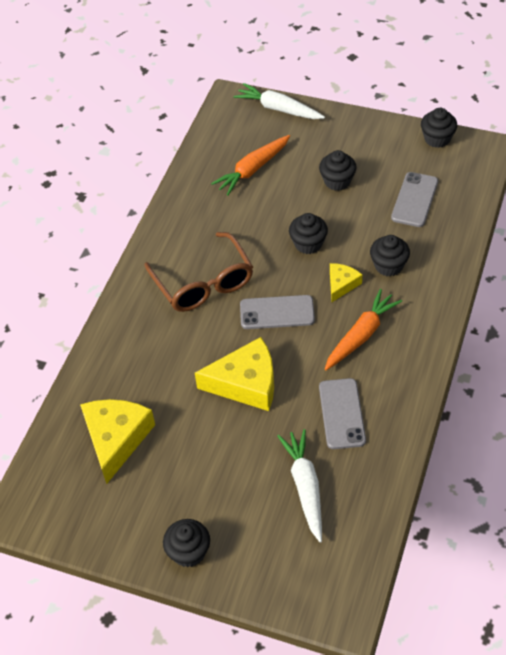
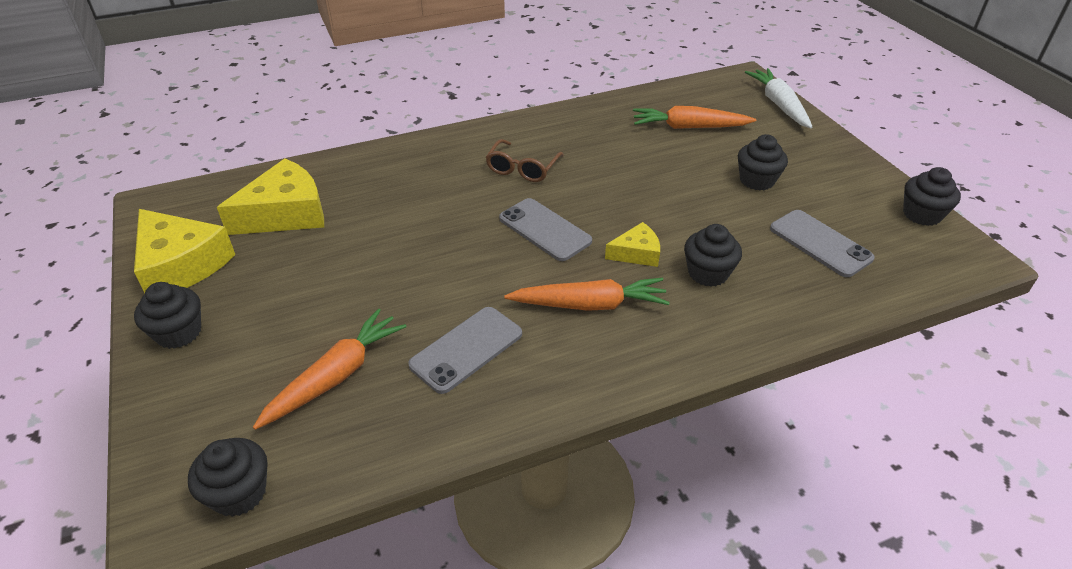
camera: 45 degrees right, 10 degrees down
brown glasses [144,232,253,312] -> brown glasses [485,139,564,182], size x0.60
yellow cheese [195,337,274,411] -> yellow cheese moved to [134,209,235,293]
white carrot [278,429,322,543] -> orange carrot [253,309,407,430]
black cupcake [289,213,328,254] -> black cupcake moved to [188,438,268,517]
grey phone [391,172,438,227] -> grey phone turned 75 degrees clockwise [770,210,875,277]

